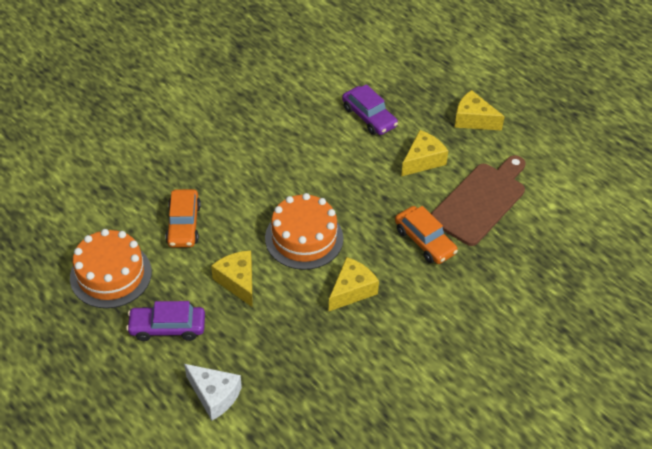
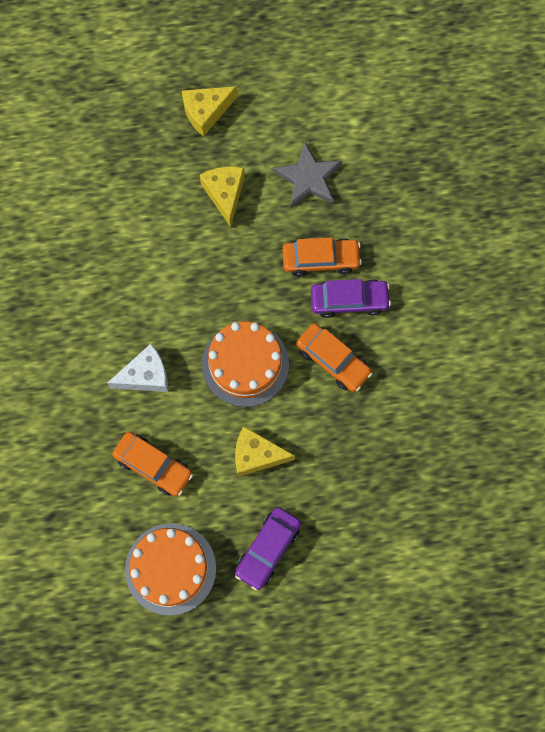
camera: 55 degrees left, 25 degrees up
white cheese [184,364,242,420] -> white cheese moved to [107,344,168,392]
yellow cheese [328,257,379,312] -> orange car [296,323,373,392]
purple car [342,84,398,135] -> purple car moved to [311,279,391,318]
brown cutting board [431,155,525,246] -> grey star [273,142,342,207]

